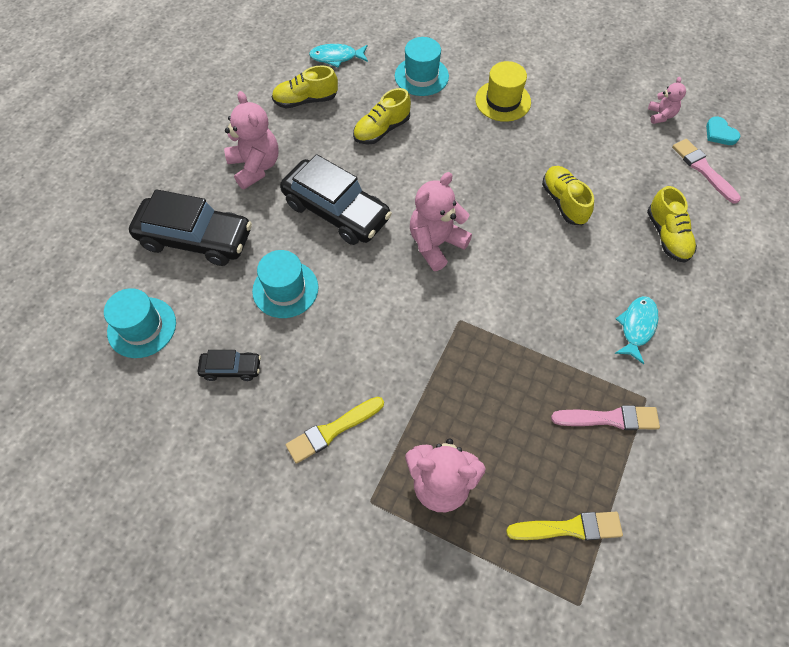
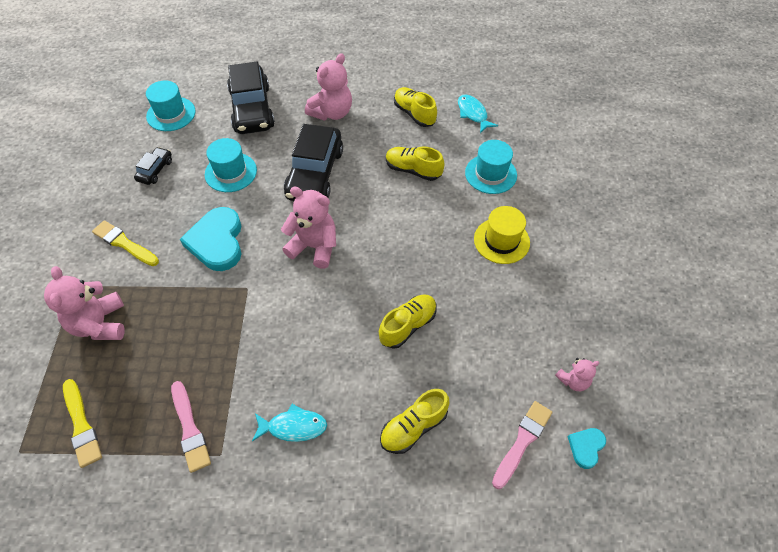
camera: 65 degrees right, 5 degrees down
black car [197,350,261,381] -> black car turned 135 degrees counterclockwise [134,147,172,185]
none -> turquoise heart [180,207,241,271]

